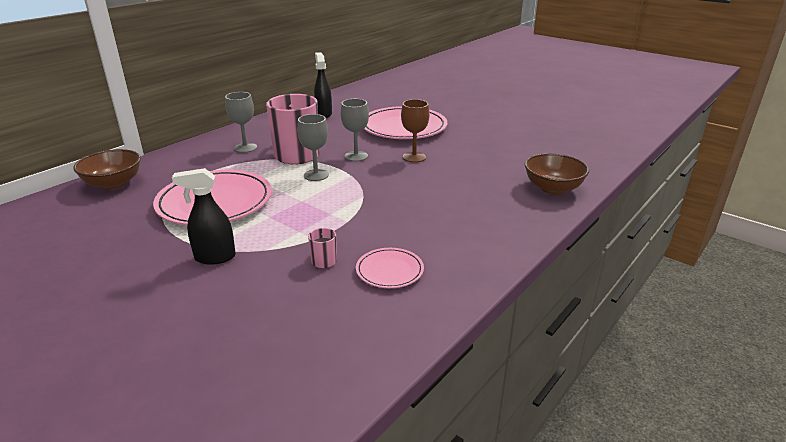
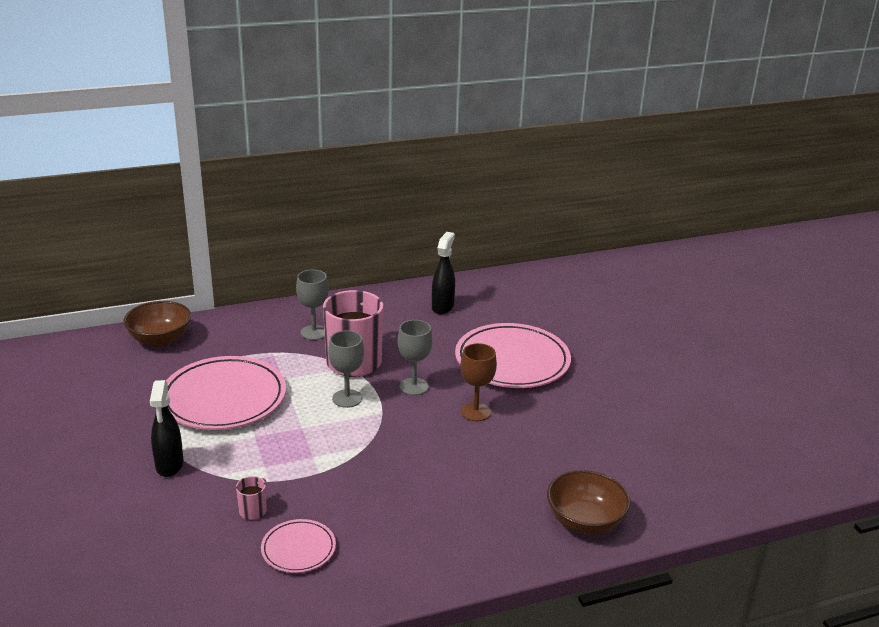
camera: 30 degrees right, 0 degrees up
black spray bottle [172,168,236,264] -> black spray bottle turned 120 degrees counterclockwise [150,380,183,477]

